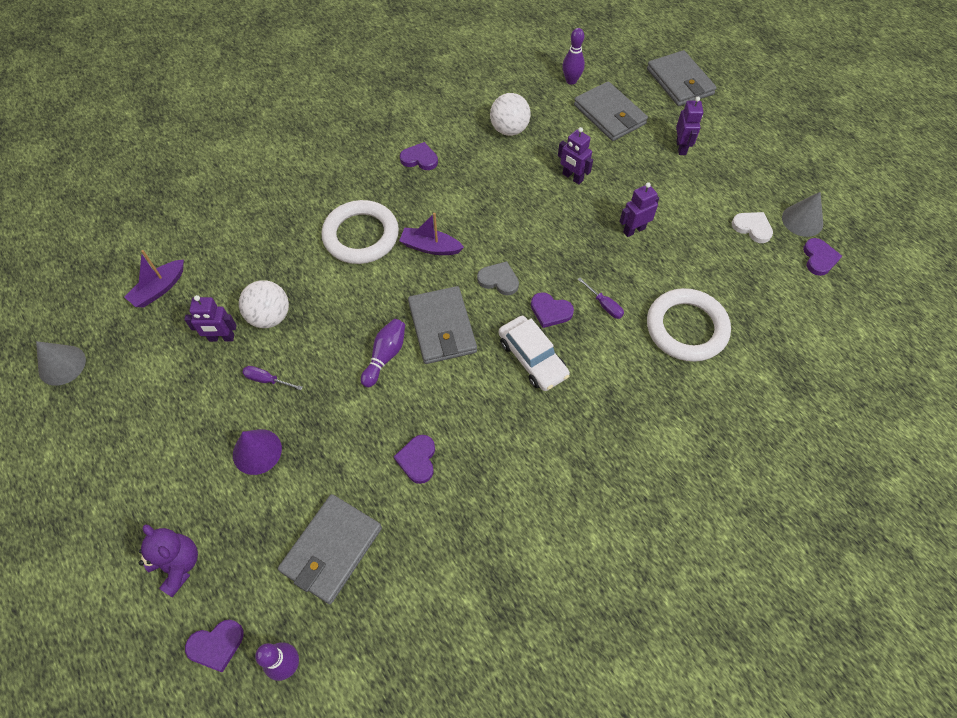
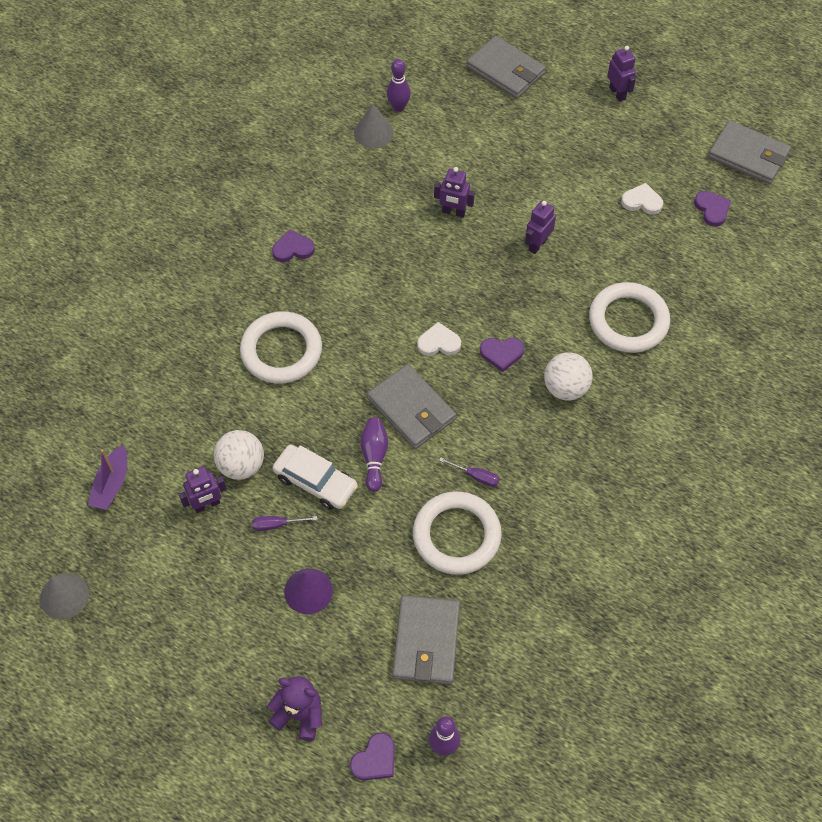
camera: 25 degrees left, 0 degrees up
purple heart [394,435,435,484] -> white ring [413,491,502,575]
purple boat [399,213,464,255] -> none
grey heart [477,261,519,295] -> white heart [417,322,461,356]
white ball [490,93,531,136] -> white ball moved to [544,352,593,401]
white car [499,316,570,391] -> white car moved to [273,445,358,509]
grey wallet [574,81,648,141] -> grey wallet moved to [708,120,791,184]
purple screwdriver [578,277,624,319] -> purple screwdriver moved to [439,457,500,487]
purple robot [676,97,703,155] -> purple robot moved to [607,46,636,102]
grey cone [782,192,823,237] -> grey cone moved to [354,104,394,148]

